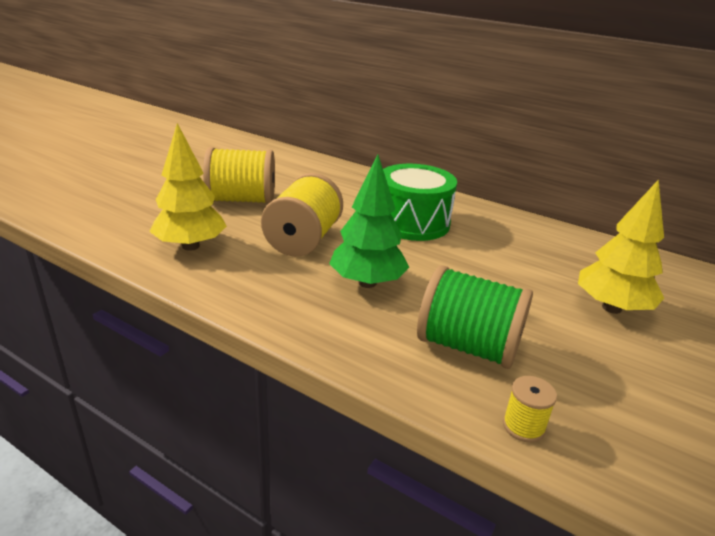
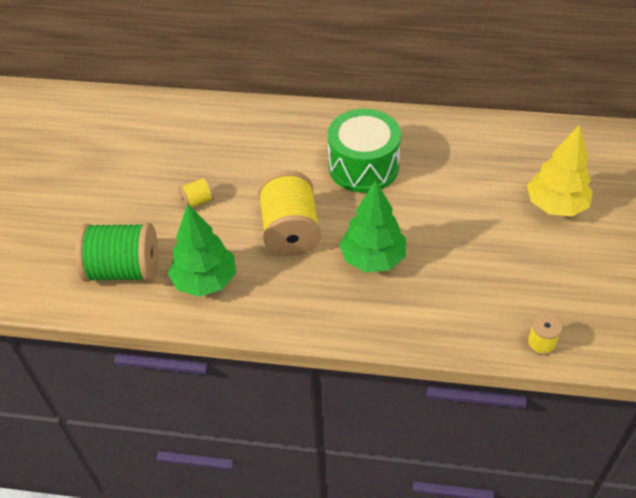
camera: 20 degrees left, 20 degrees up
yellow tree [149,123,227,251] -> green tree [168,204,236,297]
yellow spool [203,147,275,204] -> yellow spool [178,177,214,207], size x0.46
green spool [417,265,533,369] -> green spool moved to [75,223,158,282]

